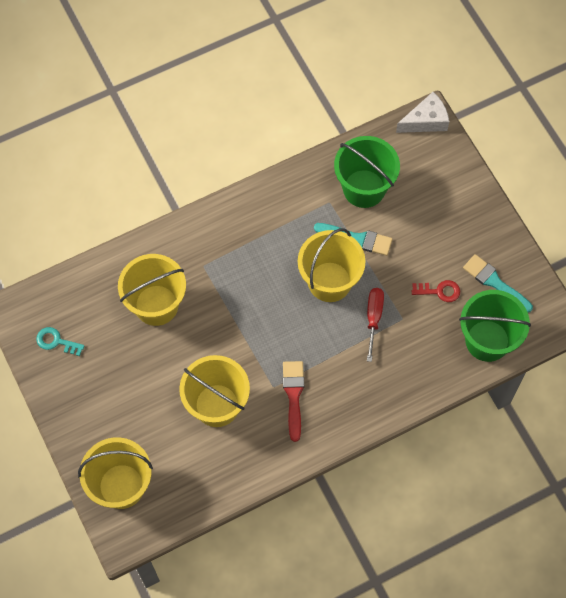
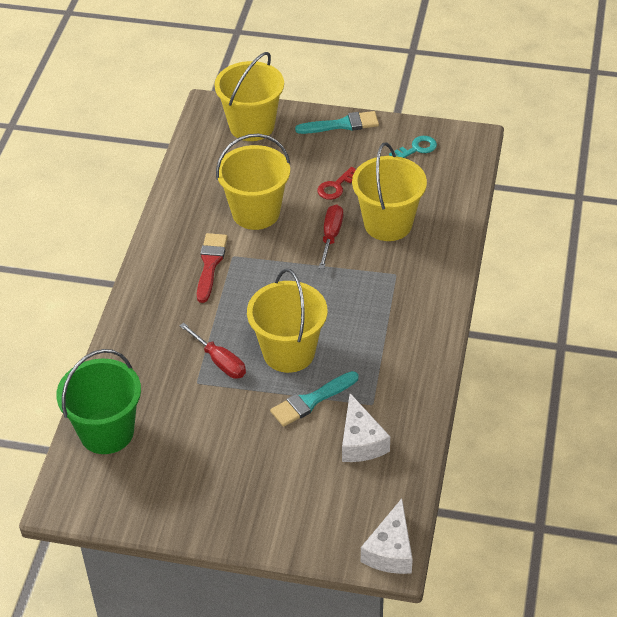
camera: 130 degrees right, 20 degrees down
red brush [283,361,304,442] -> red brush turned 120 degrees counterclockwise [197,233,228,303]
green bucket [334,136,400,208] -> white cheese [342,393,390,462]
red key [412,280,460,302] -> red key moved to [317,167,356,200]
turquoise brush [463,254,533,313] -> turquoise brush moved to [295,111,379,134]
none -> red screwdriver [319,204,343,269]

